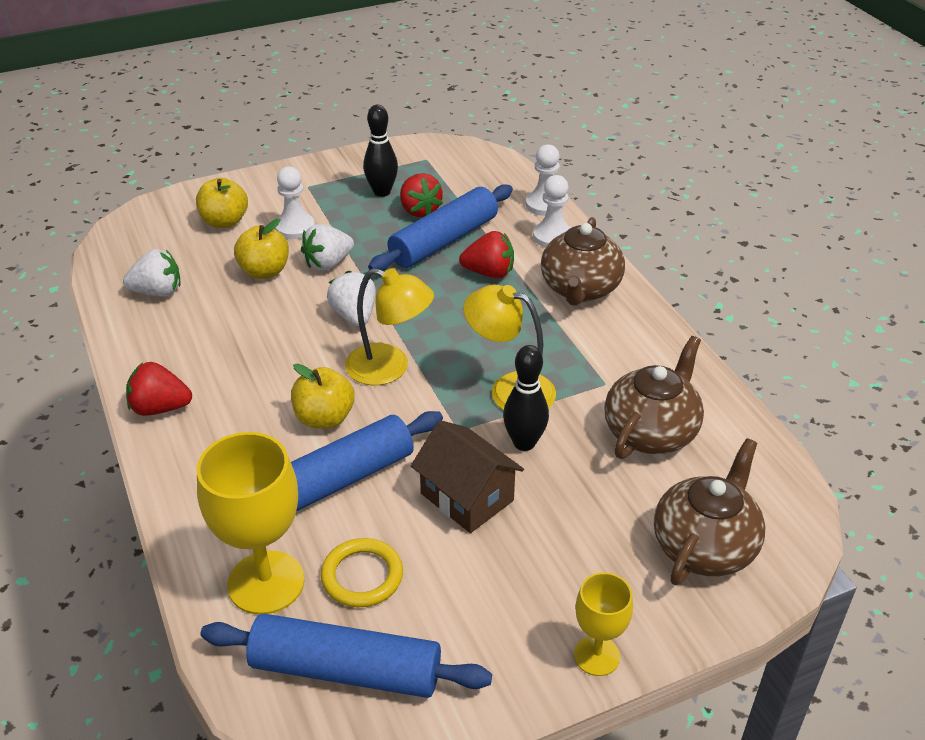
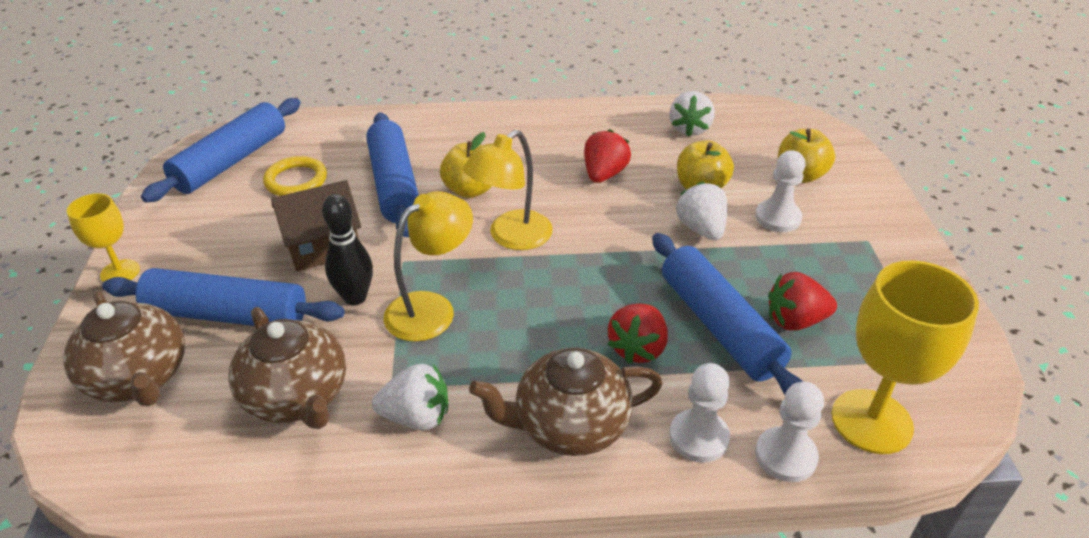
camera: 110 degrees right, 0 degrees up
red strawberry [126,362,192,416] -> red strawberry moved to [584,129,631,183]
yellow goblet [197,432,304,614] -> yellow goblet moved to [831,260,979,454]
white strawberry [327,271,376,326] -> white strawberry moved to [372,364,448,431]
black bowling pin [363,105,398,197] -> none
brown teapot [541,217,625,306] -> brown teapot turned 45 degrees counterclockwise [469,348,663,456]
none -> blue rolling pin [102,268,345,326]

